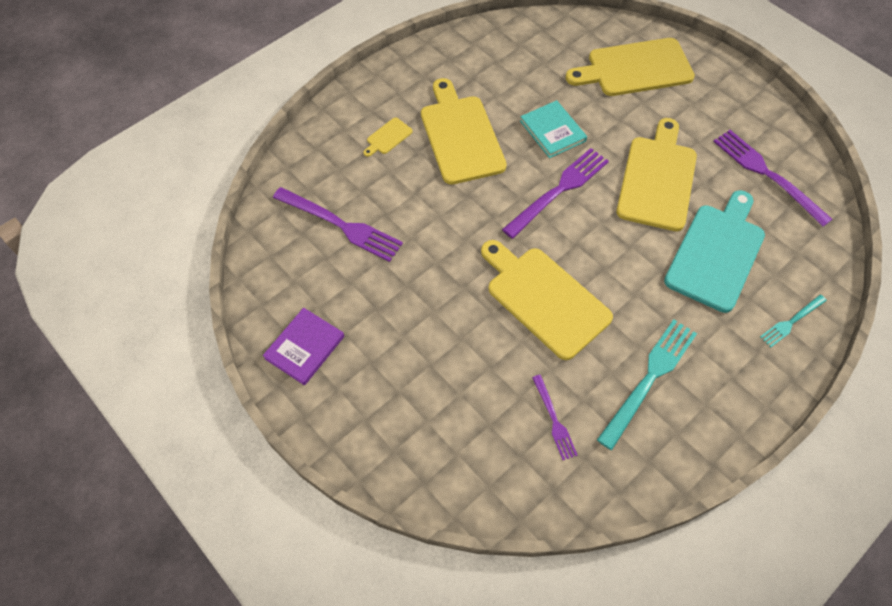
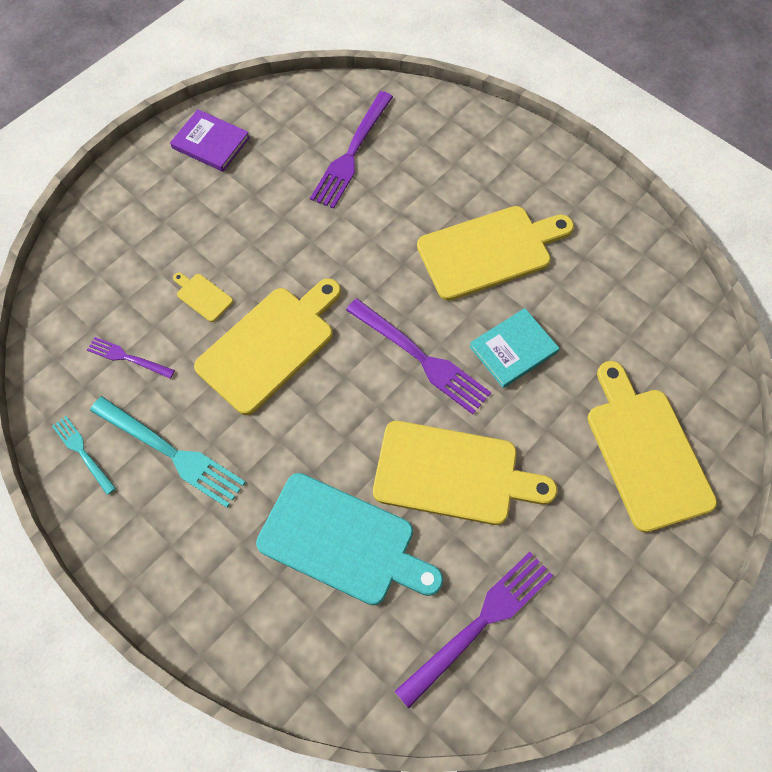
camera: 85 degrees right, 5 degrees up
yellow cutting board [364,117,413,157] -> yellow cutting board moved to [173,273,233,322]
purple fork [532,375,578,460] -> purple fork turned 45 degrees clockwise [87,337,175,379]
turquoise fork [760,295,827,347] -> turquoise fork moved to [52,416,116,495]

